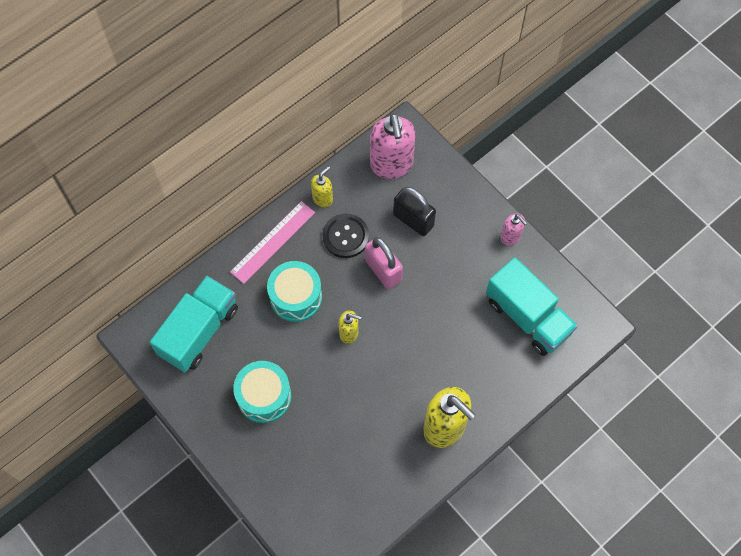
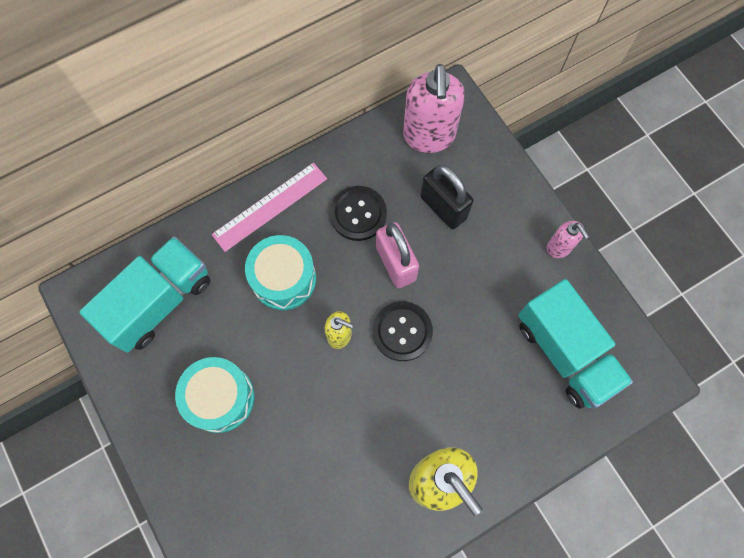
camera: 10 degrees right, 5 degrees up
yellow soap dispenser [311,166,333,207] -> none
none -> black button [373,301,433,361]

